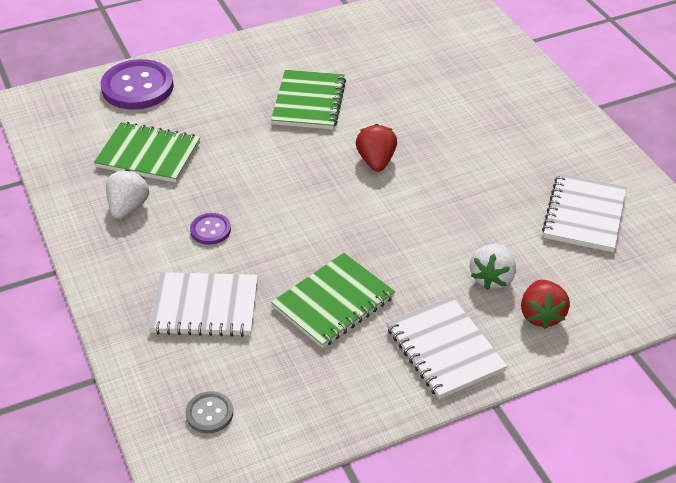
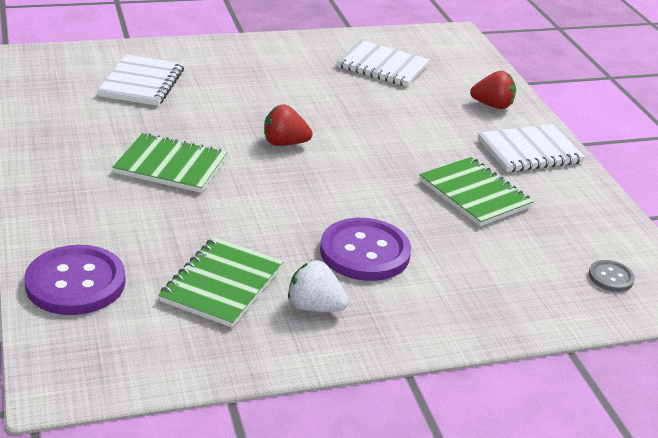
camera: 85 degrees left, 10 degrees down
white notebook [149,272,258,337] -> white notebook moved to [97,55,184,106]
purple button [190,213,231,245] -> purple button [320,218,411,281], size x2.04
white strawberry [470,244,516,290] -> none

